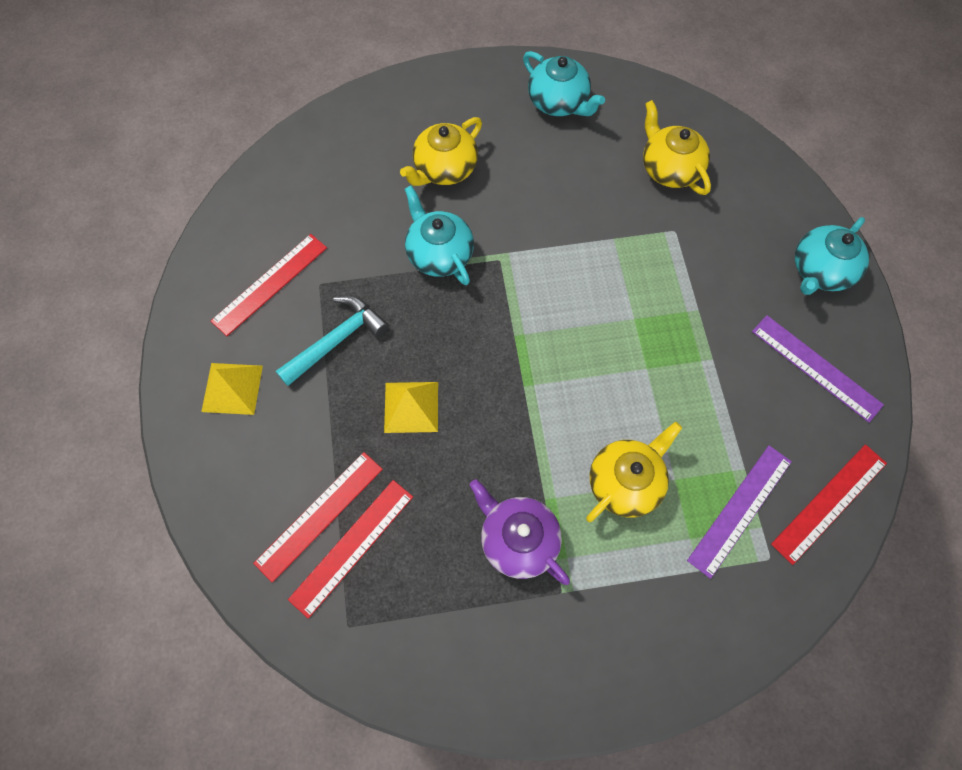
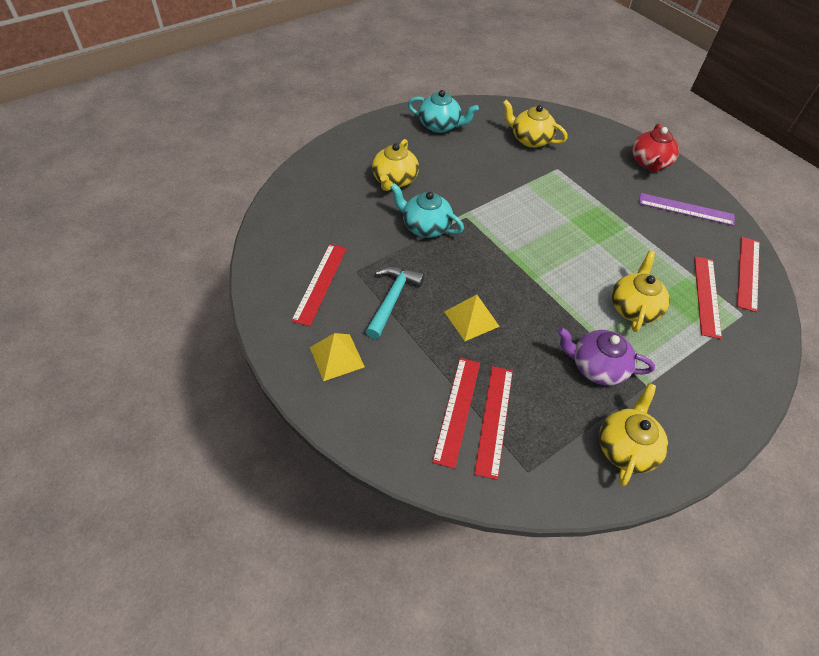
camera: 30 degrees left, 15 degrees down
purple ruler [687,445,792,579] -> red ruler [694,256,722,339]
turquoise teapot [795,217,869,295] -> red teapot [632,123,679,173]
none -> yellow teapot [599,383,668,486]

